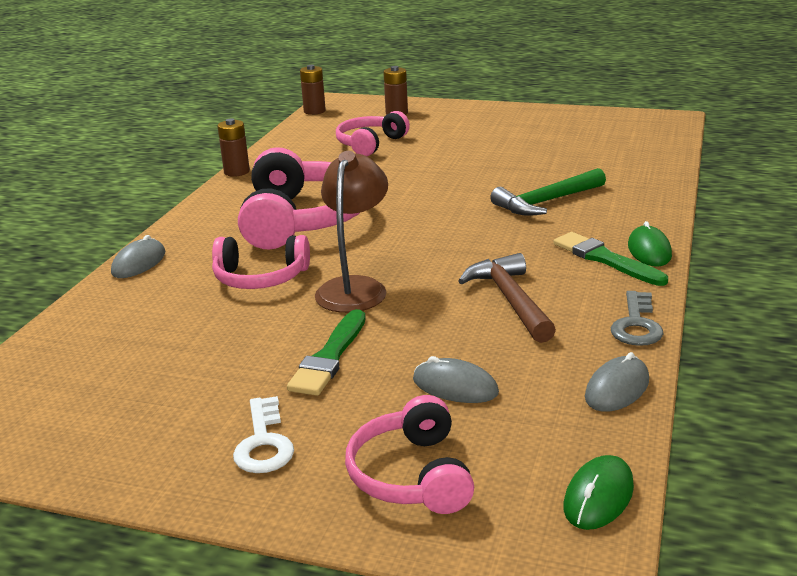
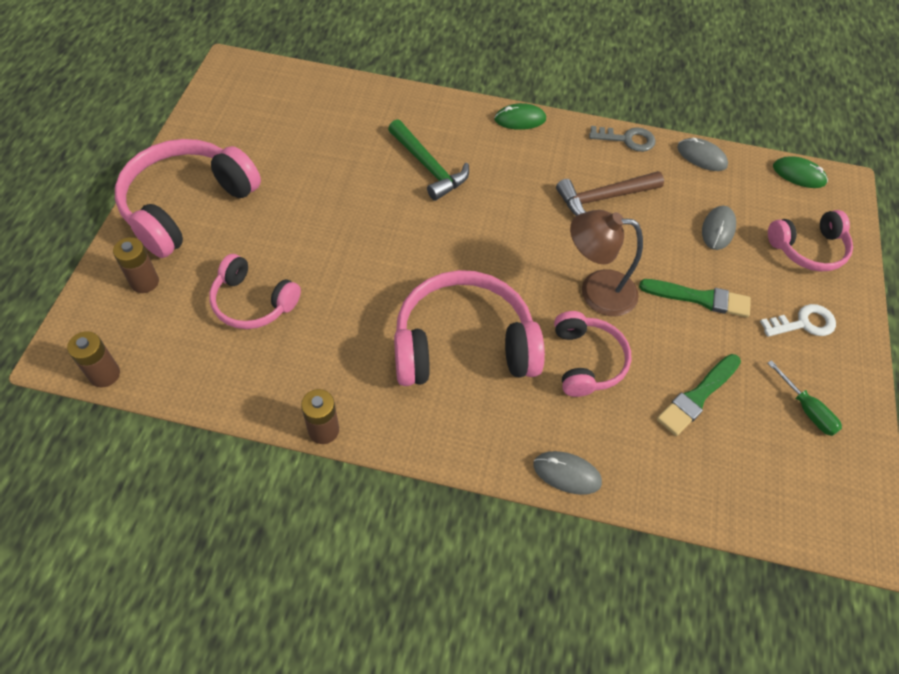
camera: 100 degrees left, 30 degrees up
green brush [553,232,668,286] -> green brush moved to [657,354,741,436]
none -> pink headphones [115,139,261,258]
none -> green screwdriver [768,360,842,436]

